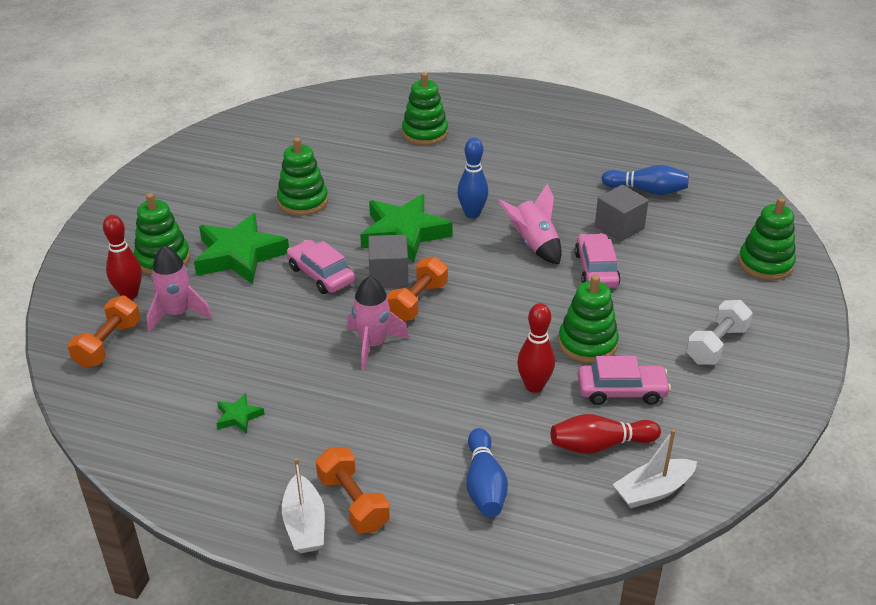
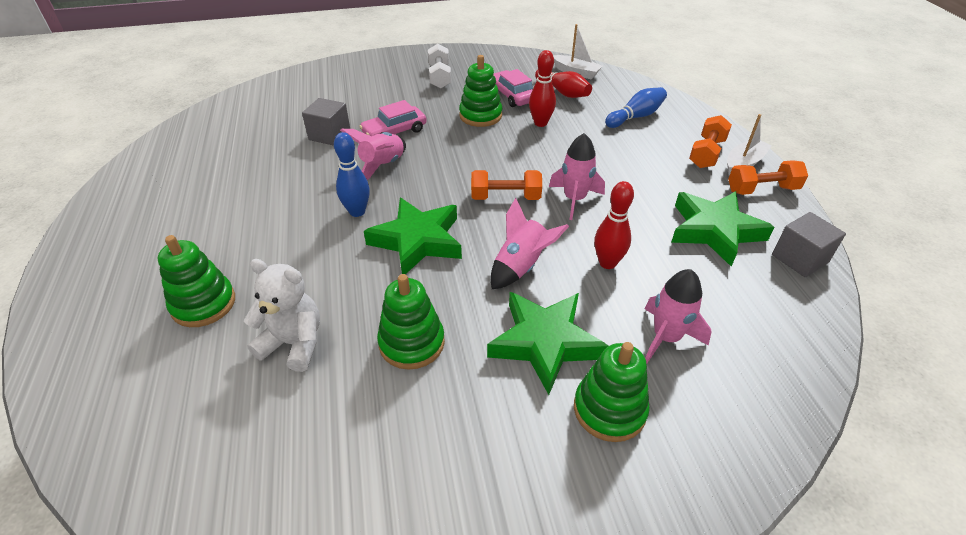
camera: 120 degrees left, 5 degrees up
orange dumbbell [68,296,140,368] -> orange dumbbell moved to [728,160,808,195]
red bowling pin [103,215,142,300] -> red bowling pin moved to [594,181,634,269]
green star [216,393,265,434] -> green star [671,191,774,267], size x2.31
pink car [287,240,355,294] -> pink rocket [491,198,569,289]
grey cube [368,235,409,288] -> grey cube moved to [772,212,846,277]
blue bowling pin [601,165,689,195] -> none
white dumbbell [686,300,753,365] -> white dumbbell turned 75 degrees clockwise [428,44,451,88]
green stacking toy [738,197,796,280] -> none
none -> white teddy bear [244,259,320,372]

